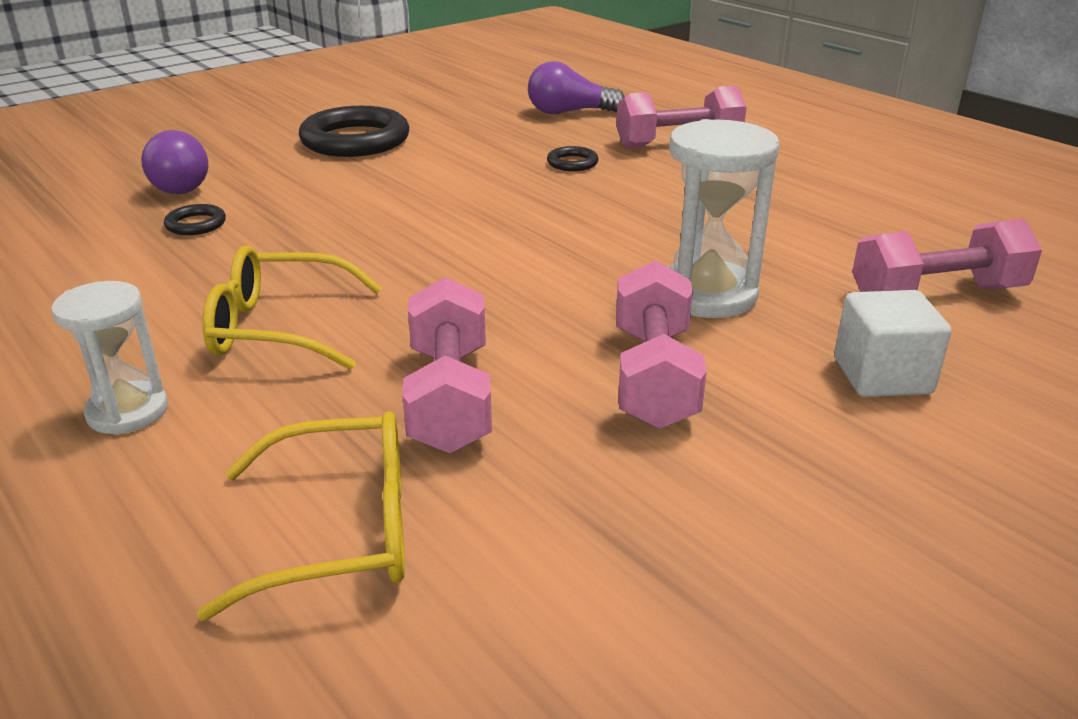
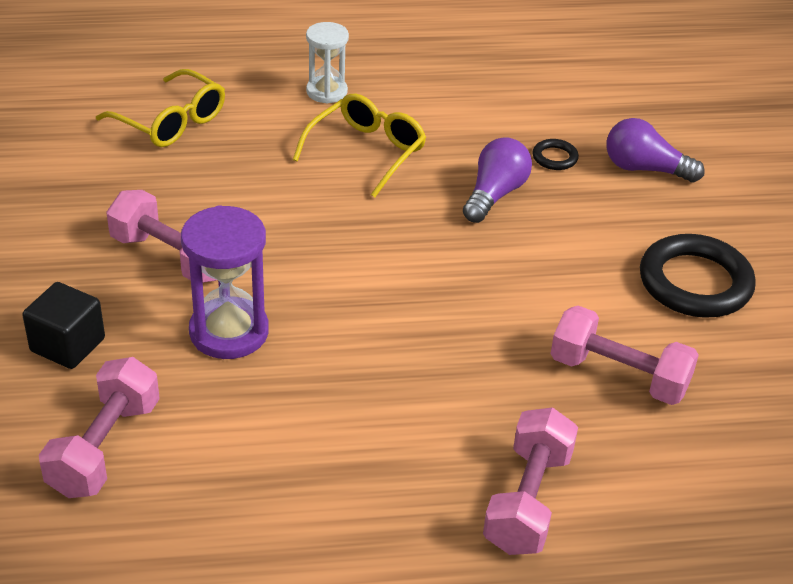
camera: 120 degrees right, 10 degrees up
yellow glasses [197,411,405,621] -> yellow glasses turned 75 degrees counterclockwise [96,69,225,147]
pink dumbbell [402,277,492,454] -> pink dumbbell moved to [551,306,699,405]
purple light bulb [528,61,625,114] -> purple light bulb moved to [463,137,532,223]
black ring [547,146,599,171] -> none
white hourglass [668,119,780,318] -> purple hourglass [181,205,269,359]
white cube [834,290,951,397] -> black cube [22,282,105,369]

